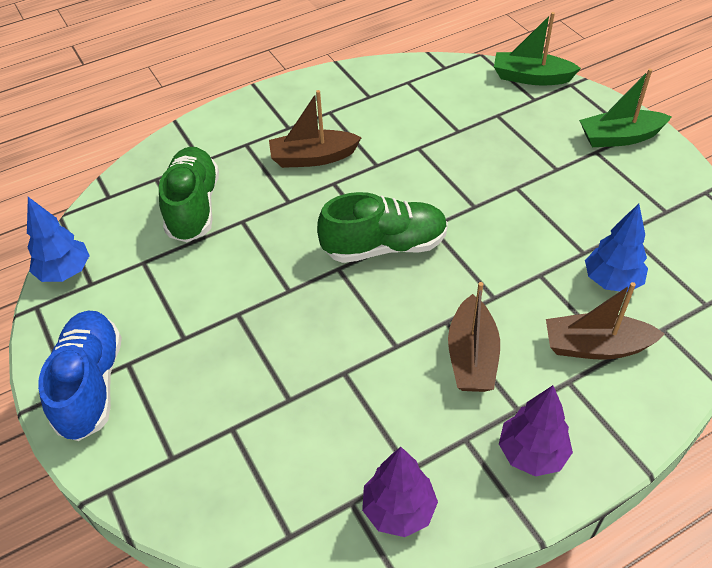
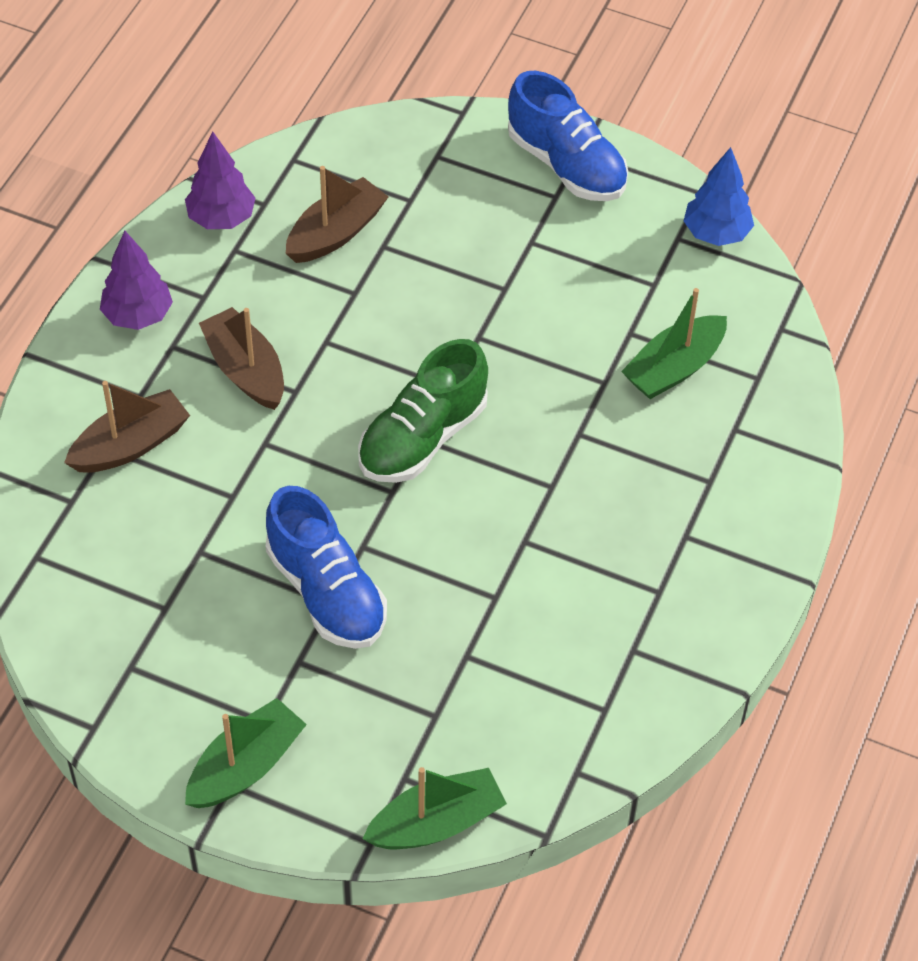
camera: 140 degrees right, 5 degrees up
green shoe [159,147,219,242] -> green boat [621,288,727,399]
brown boat [269,90,362,168] -> brown boat moved to [286,166,389,263]
blue tree [585,204,648,292] -> none
none -> blue shoe [266,486,387,649]

